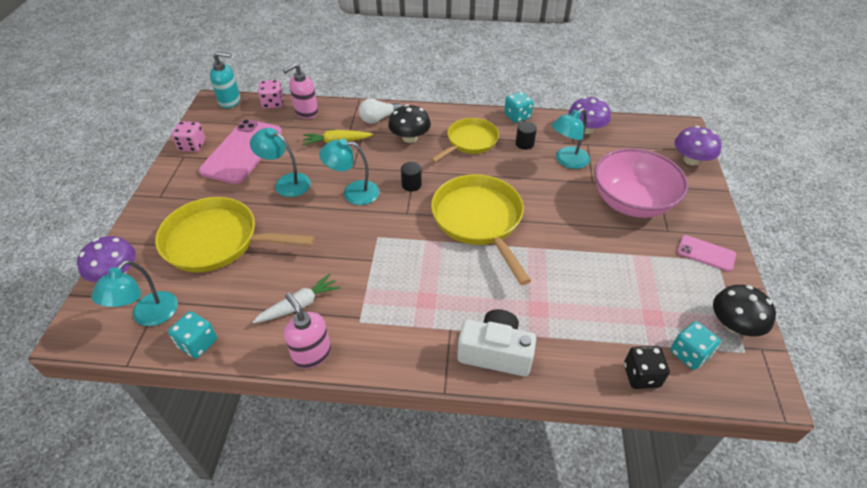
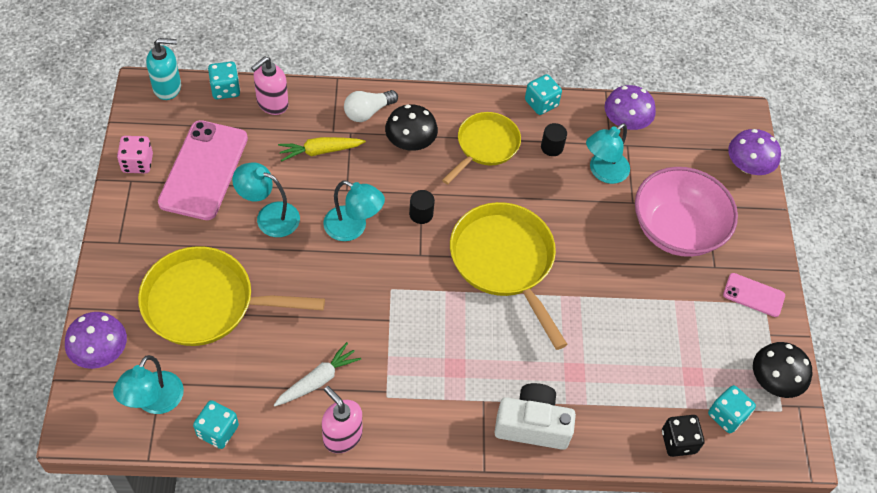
camera: 10 degrees left, 10 degrees up
pink dice [258,80,284,109] -> turquoise dice [208,62,240,99]
turquoise lamp [319,139,379,205] -> turquoise lamp turned 150 degrees counterclockwise [323,180,385,241]

